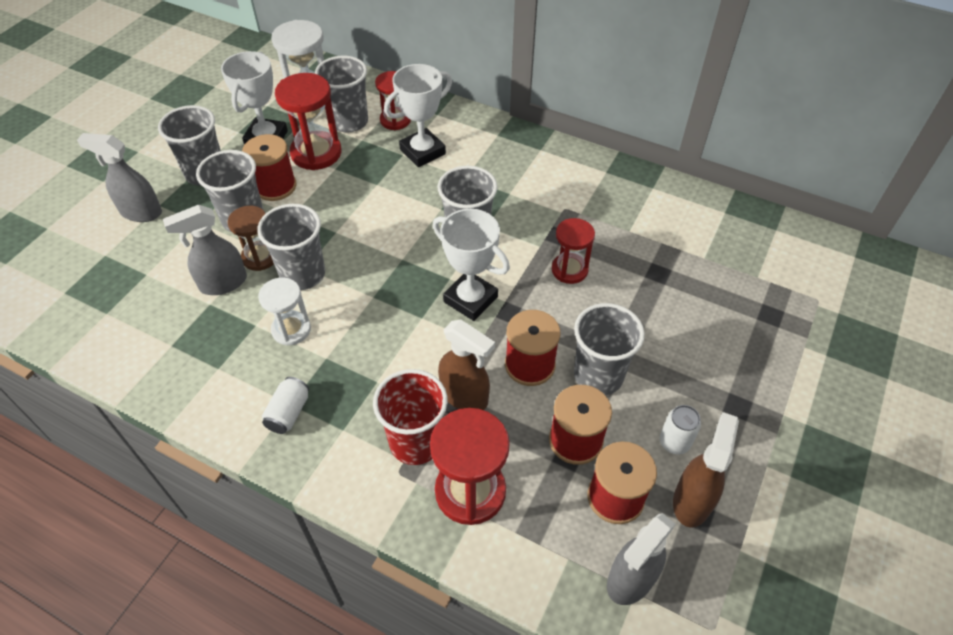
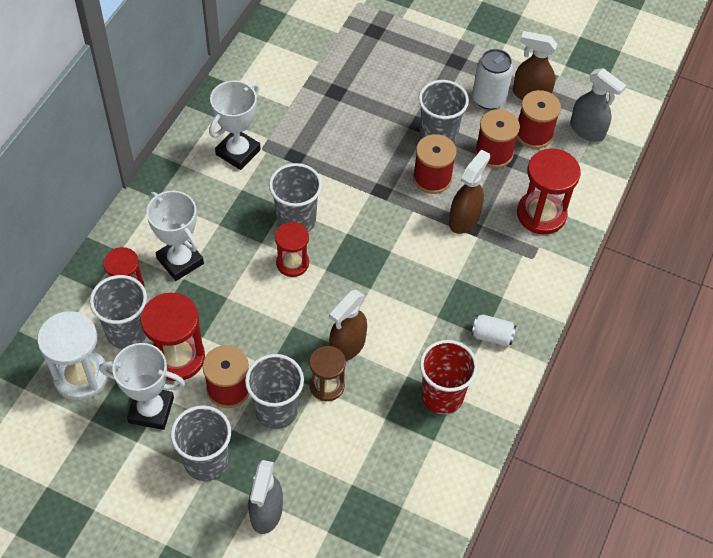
camera: 95 degrees left, 5 degrees up
grey spray bottle [163,205,247,295] -> none
grey cup [257,204,325,290] -> brown spray bottle [329,290,367,361]
white hourglass [258,278,311,346] -> none
red cup [373,369,448,465] -> red cup moved to [420,340,478,414]
white trophy [433,209,510,321] -> white trophy moved to [209,80,261,170]
red hourglass [552,218,595,284] -> red hourglass moved to [275,222,309,277]
white can [660,405,701,455] -> white can [472,49,513,110], size x1.59

